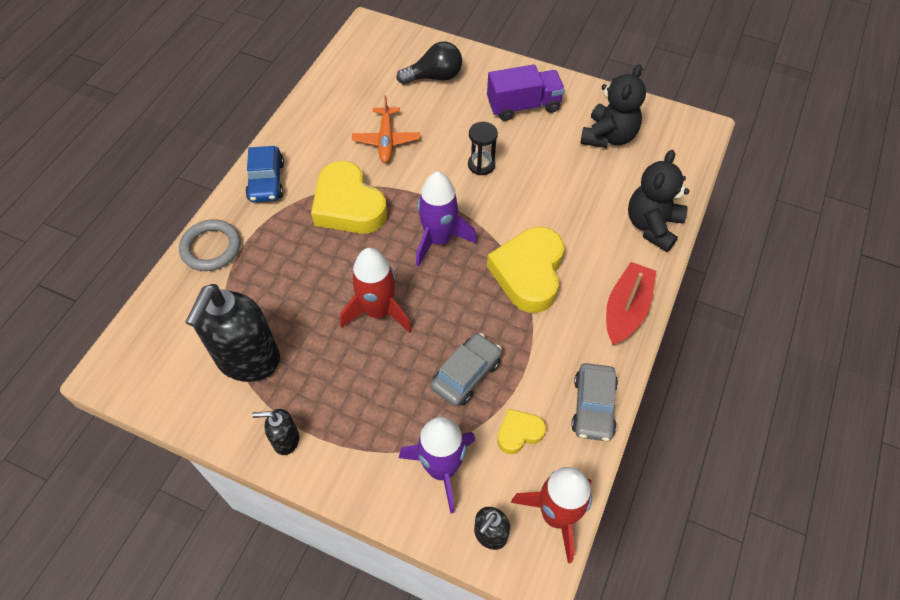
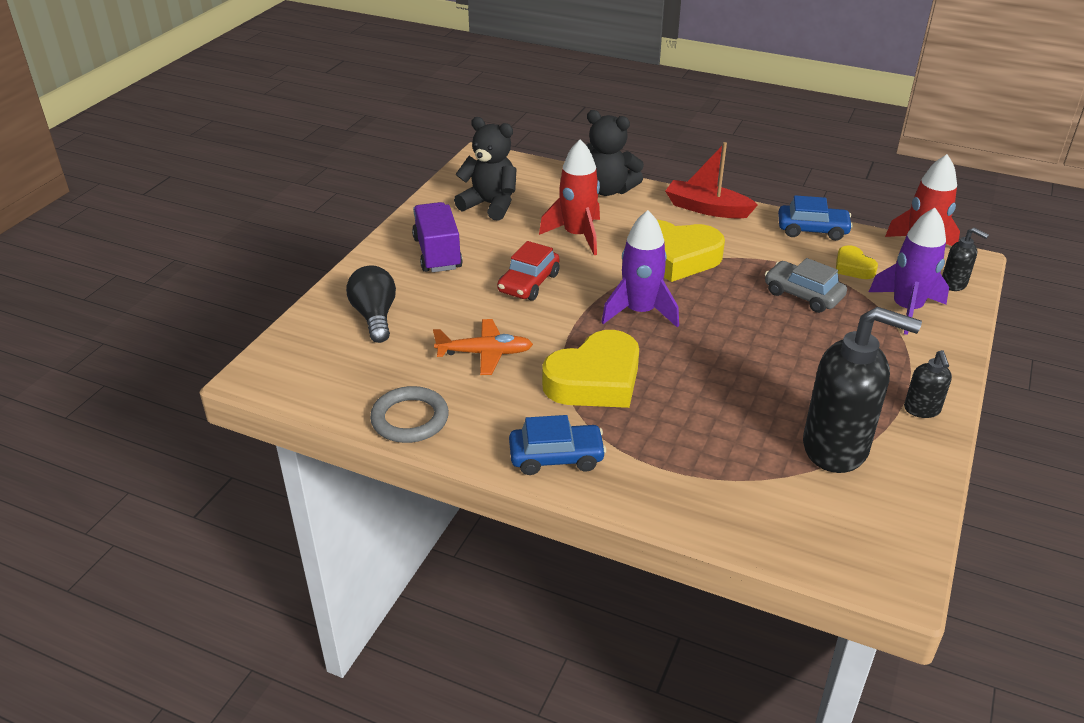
camera: 90 degrees left, 20 degrees down
grey ring [179,219,241,271] -> grey ring moved to [370,386,449,443]
red rocket [340,248,412,333] -> red rocket moved to [539,139,600,255]
black hourglass [468,122,498,175] -> red car [497,241,560,301]
grey car [571,363,618,441] -> blue car [778,195,853,241]

